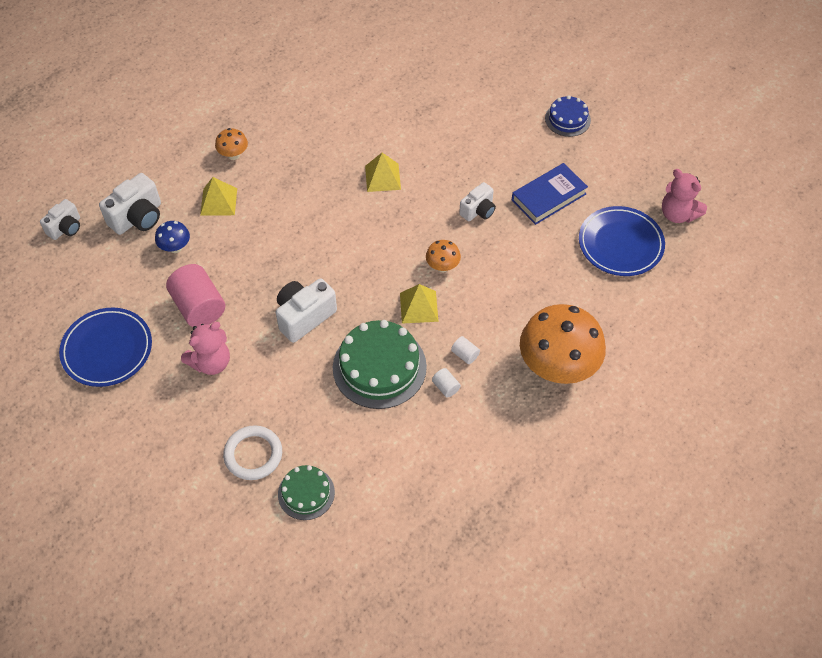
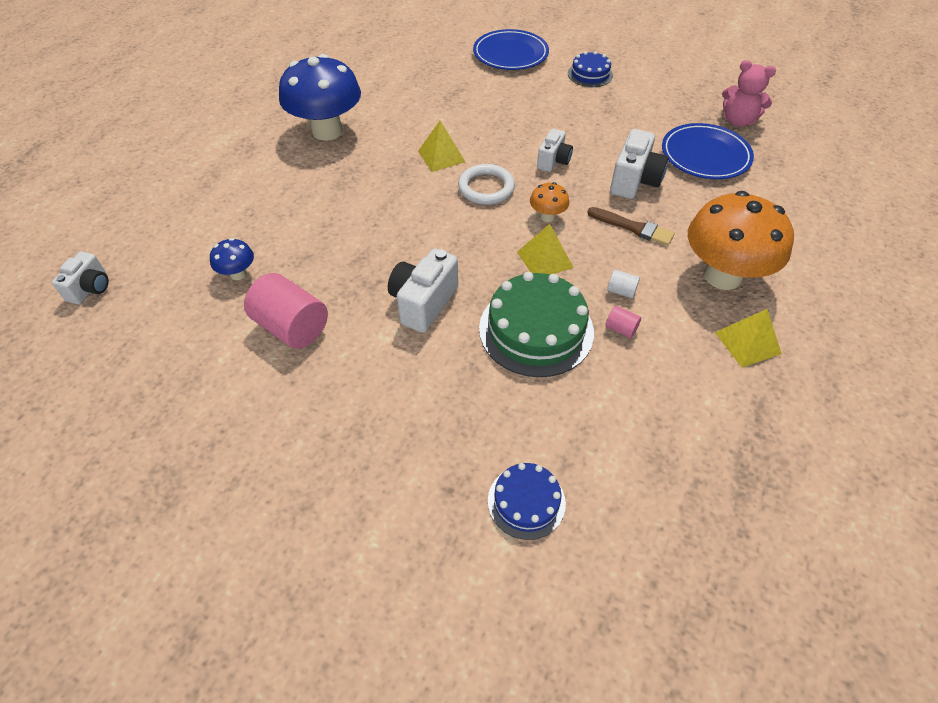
camera: 20 degrees left, 5 degrees down
blue plate [59,308,152,387] -> blue plate moved to [473,29,549,70]
white camera [99,173,161,235] -> white camera moved to [610,129,669,199]
pink teddy bear [181,322,230,375] -> none
yellow pyramid [200,177,237,216] -> yellow pyramid moved to [715,309,782,367]
orange mushroom [215,128,248,160] -> none
white ring [223,425,282,480] -> white ring moved to [458,164,515,205]
green cake [278,465,335,520] -> blue cake [488,463,566,540]
white cylinder [432,368,461,398] -> pink cylinder [605,306,641,338]
blue book [512,163,588,225] -> none
none -> blue mushroom [279,54,361,141]
none -> brown brush [587,207,675,246]

